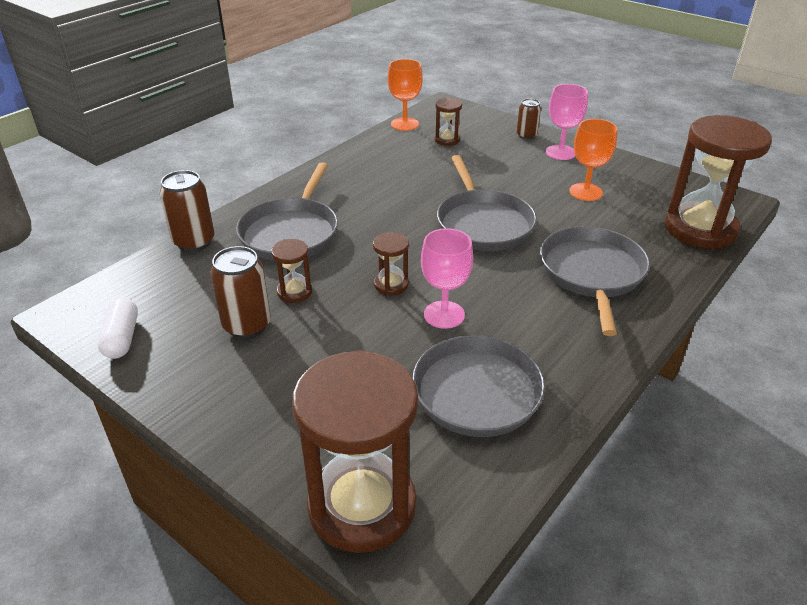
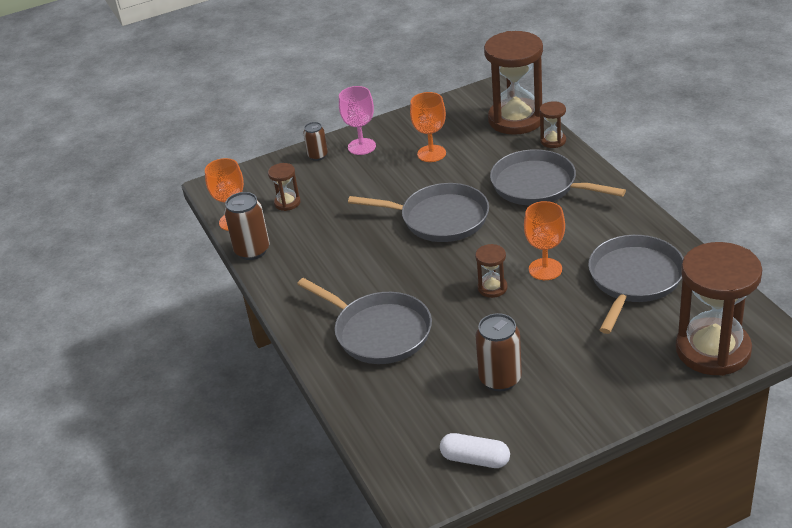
camera: 60 degrees left, 0 degrees up
brown can [160,170,215,252] -> brown can moved to [224,192,269,260]
brown hourglass [271,239,312,303] -> brown hourglass moved to [540,101,566,148]
pink goblet [421,228,473,329] -> orange goblet [524,201,565,280]

